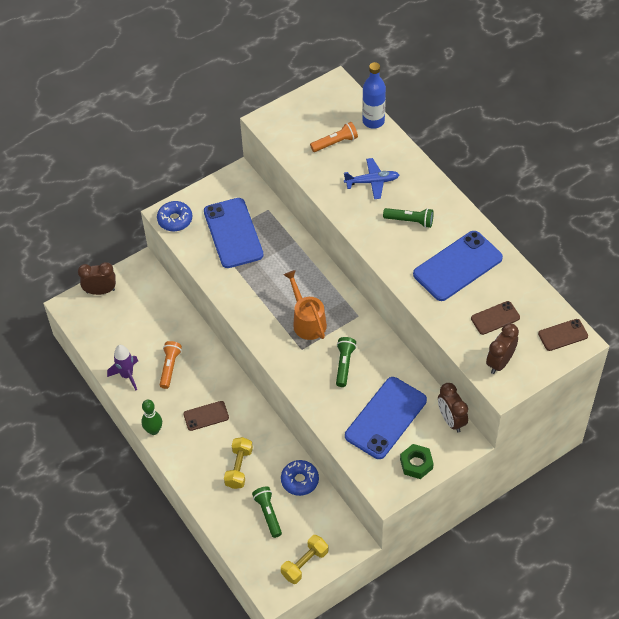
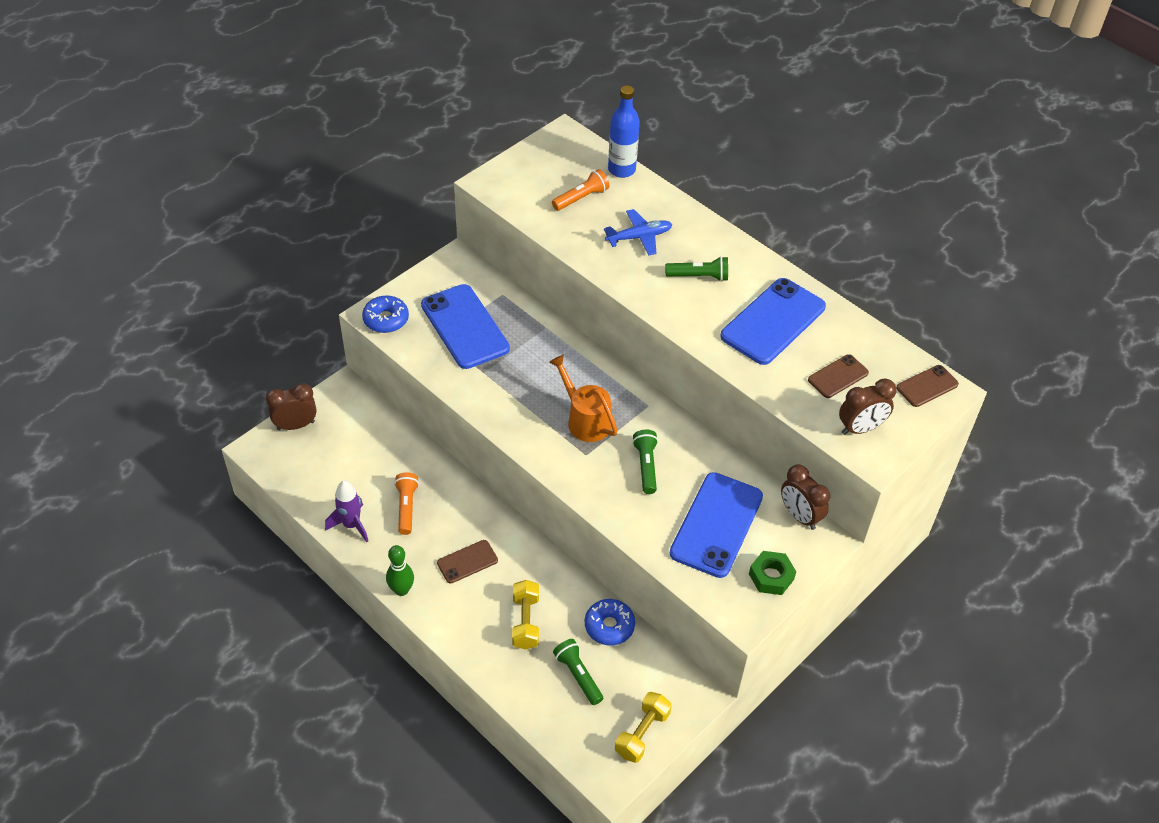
camera: 15 degrees left, 5 degrees down
brown clock [486,323,519,374] -> brown clock turned 135 degrees counterclockwise [839,378,897,435]

